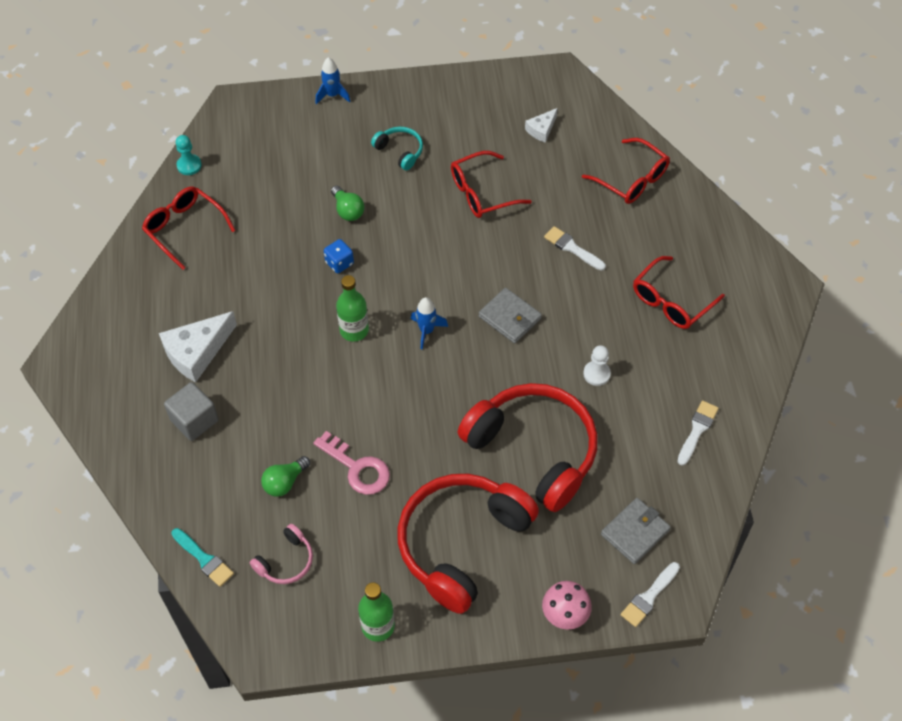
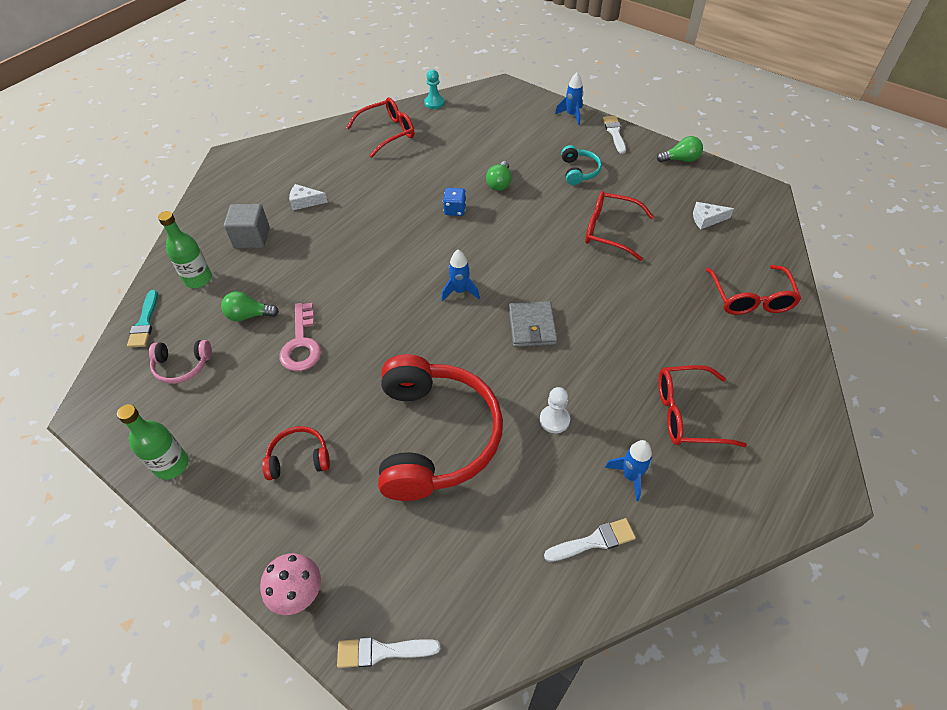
camera: 45 degrees right, 5 degrees down
red glasses [142,187,236,270] -> red glasses turned 60 degrees clockwise [346,98,414,158]
white cheese [159,311,237,382] -> white cheese [289,184,328,210], size x0.54
green bottle [336,275,369,342] -> green bottle moved to [158,211,212,288]
red headphones [397,474,539,614] -> red headphones [262,426,330,480], size x0.43
white brush [544,226,606,270] -> white brush moved to [603,116,626,154]
grey wallet [601,498,671,564] -> none
none -> blue rocket [605,440,652,501]
none -> green light bulb [657,136,703,162]

